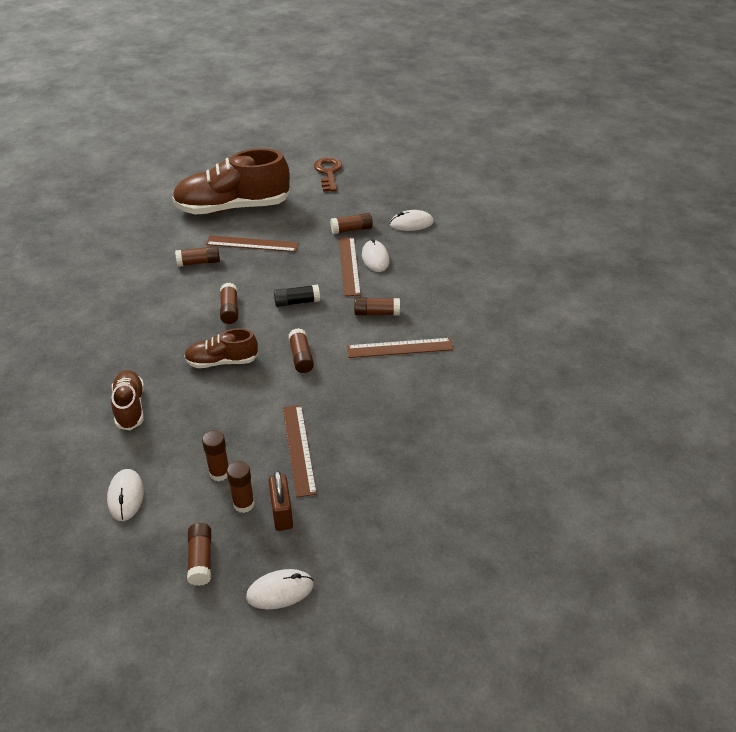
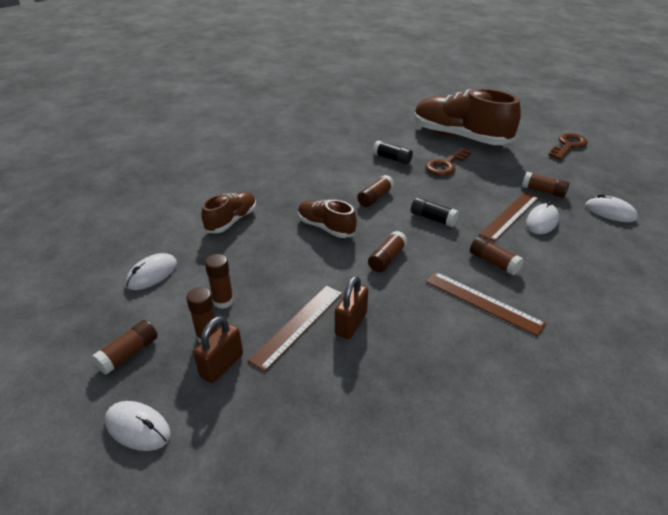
camera: 45 degrees right, 5 degrees down
brown glue stick [175,246,220,267] -> black glue stick [373,141,413,165]
brown ruler [206,235,299,252] -> brown key [425,147,472,176]
none -> brown padlock [335,276,368,339]

